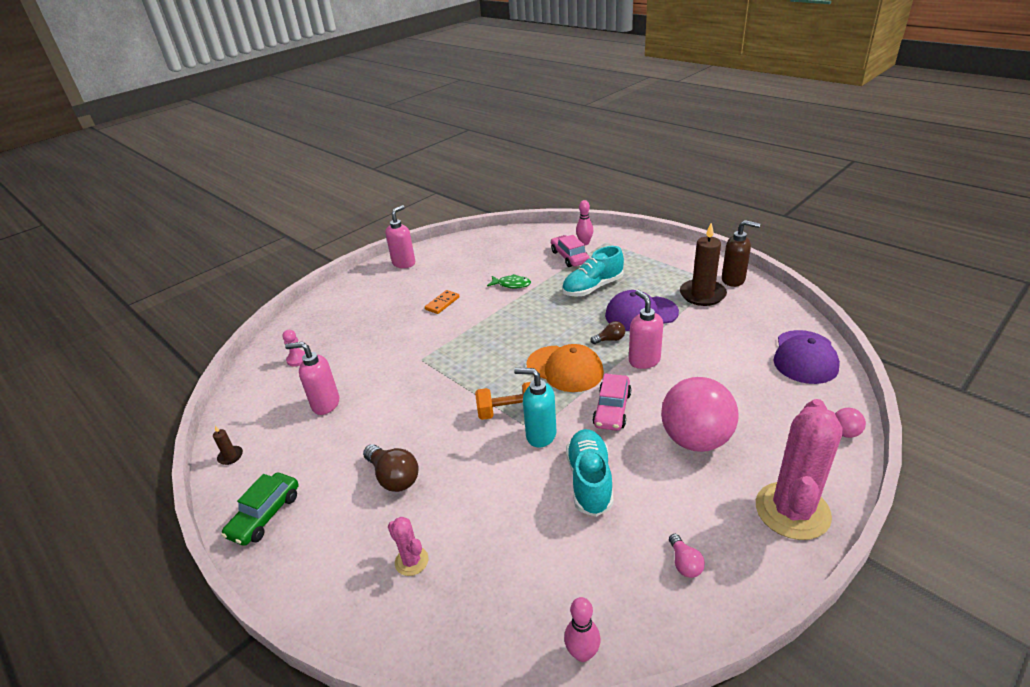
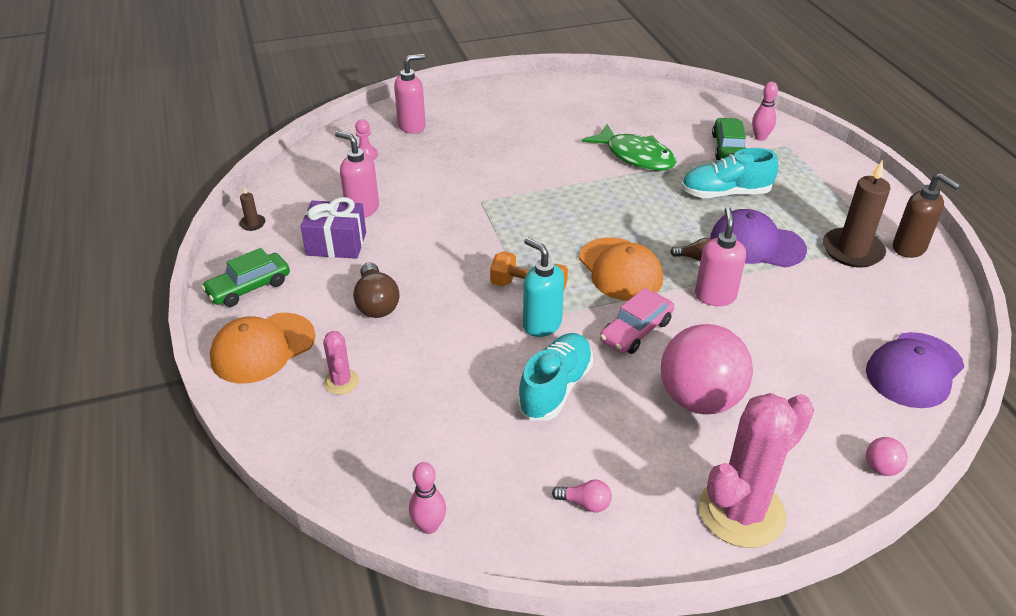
camera: 25 degrees right, 5 degrees up
pink soap dispenser [386,205,415,268] -> pink soap dispenser moved to [394,54,426,134]
orange domino [425,290,460,314] -> none
green fish [487,274,531,288] -> green fish [582,124,676,171], size x1.80
pink car [551,235,590,267] -> green car [712,118,746,160]
pink light bulb [669,534,705,578] -> pink light bulb turned 90 degrees counterclockwise [552,479,612,513]
none -> orange cap [210,313,316,384]
none -> purple gift [300,197,366,259]

